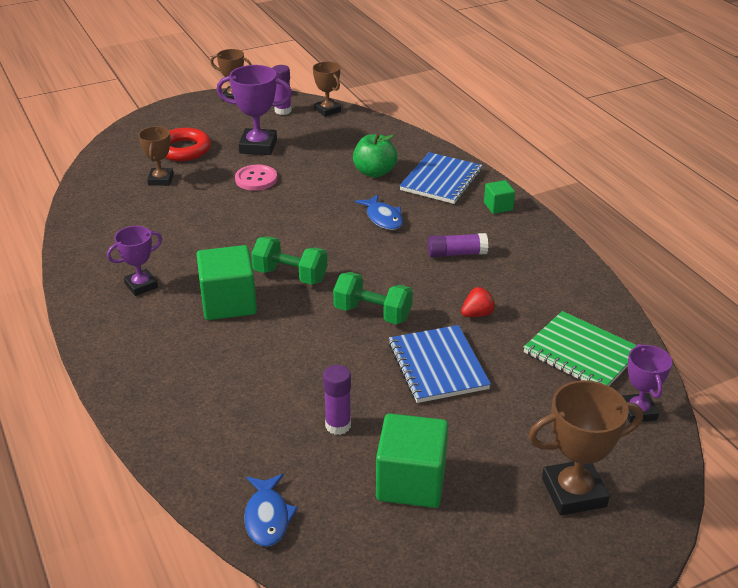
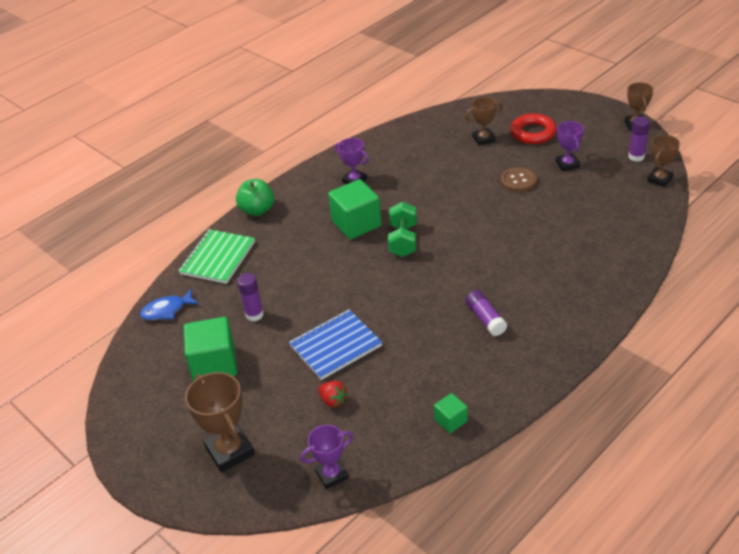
camera: 75 degrees right, 5 degrees up
purple trophy [217,65,292,155] -> purple trophy [556,121,584,172], size x0.64
pink button [235,165,277,191] -> brown button [500,167,537,192]
green dumbbell [333,272,413,324] -> none
green apple [353,134,397,178] -> green apple moved to [236,179,274,216]
blue fish [355,194,403,230] -> none
blue notebook [399,152,482,204] -> none
red strawberry [461,287,495,317] -> red strawberry moved to [318,381,348,407]
green cube [484,180,515,214] -> green cube moved to [434,393,468,433]
green notebook [523,311,636,386] -> green notebook moved to [178,229,255,284]

